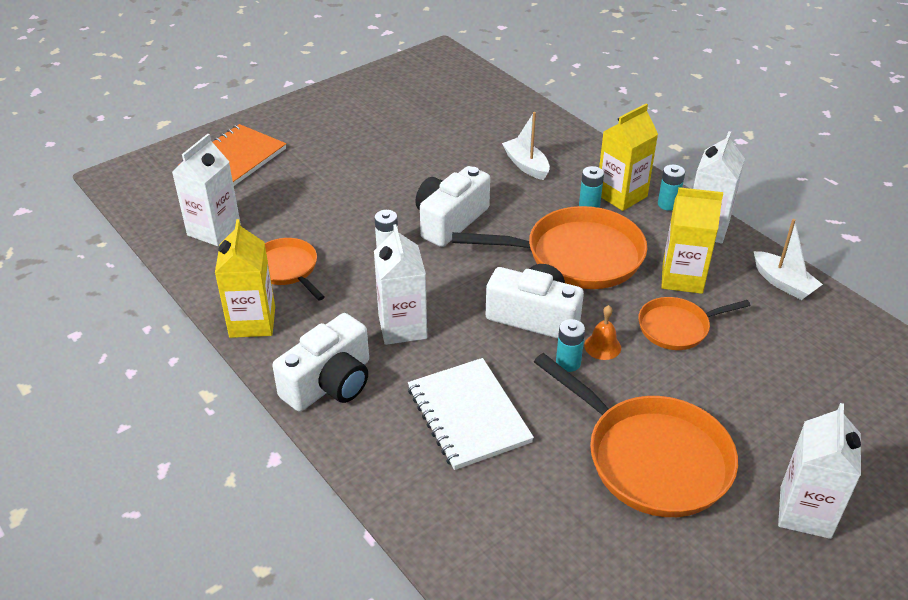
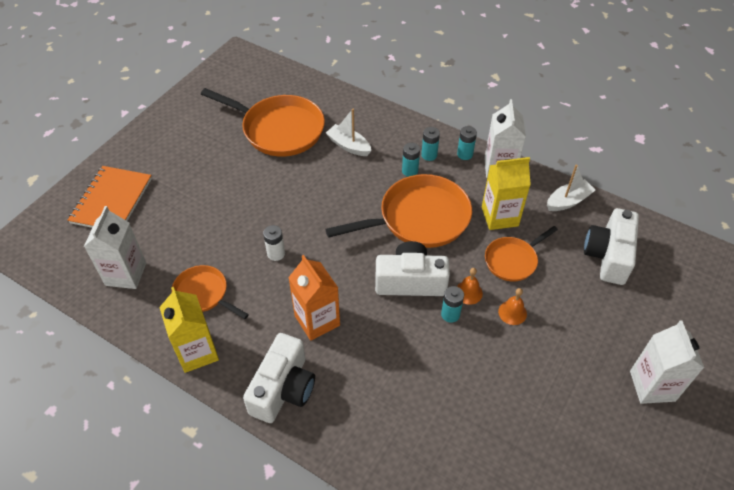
camera: 20 degrees left, 10 degrees up
white carton [374,224,427,345] -> orange carton [288,255,340,341]
white notebook [408,358,534,470] -> none
white camera [415,166,490,247] -> white camera moved to [584,208,639,285]
orange pan [534,353,738,517] -> orange pan moved to [201,88,325,157]
yellow carton [599,103,658,211] -> turquoise battery [421,127,440,161]
white boat [754,219,823,300] -> white boat turned 60 degrees counterclockwise [547,165,596,211]
none -> orange bell [498,288,527,325]

